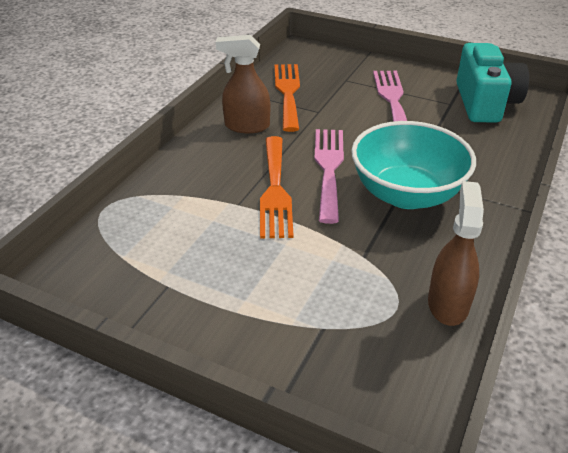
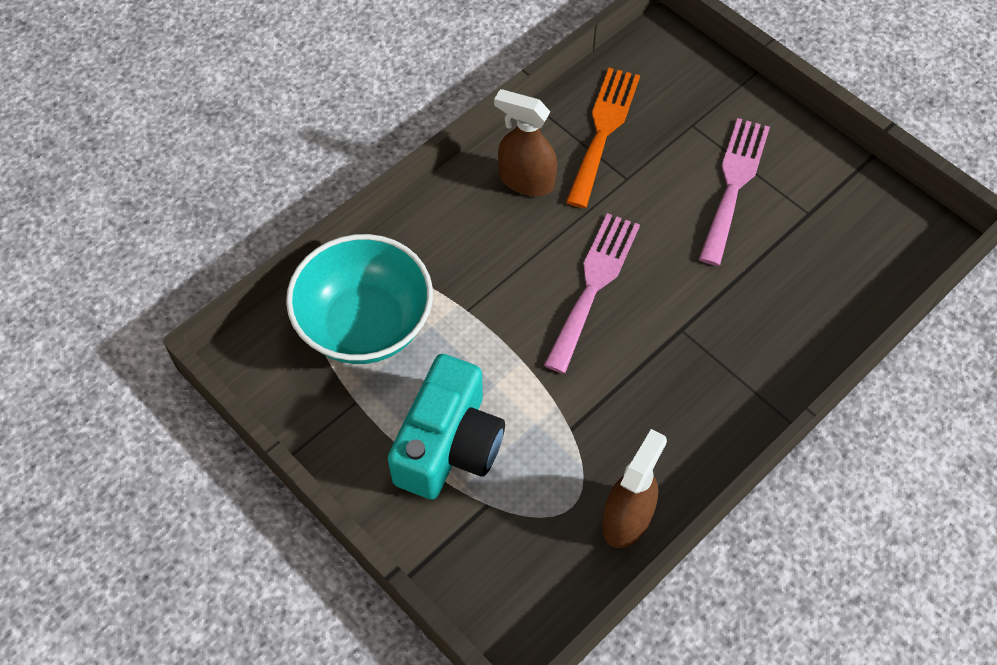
camera: 20 degrees right, 20 degrees up
orange fork [260,136,294,239] -> none
turquoise bowl [351,121,476,209] -> turquoise bowl moved to [286,234,433,364]
turquoise camera [456,43,529,123] -> turquoise camera moved to [388,354,505,500]

